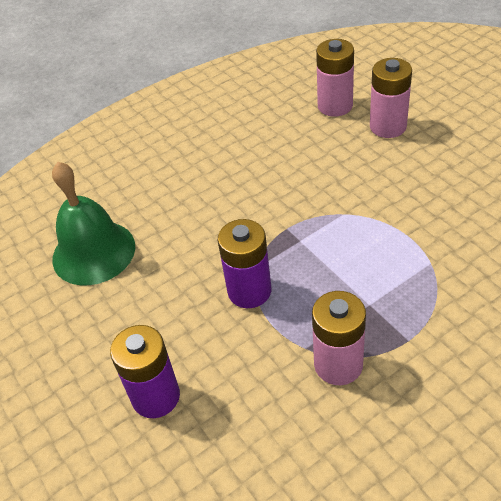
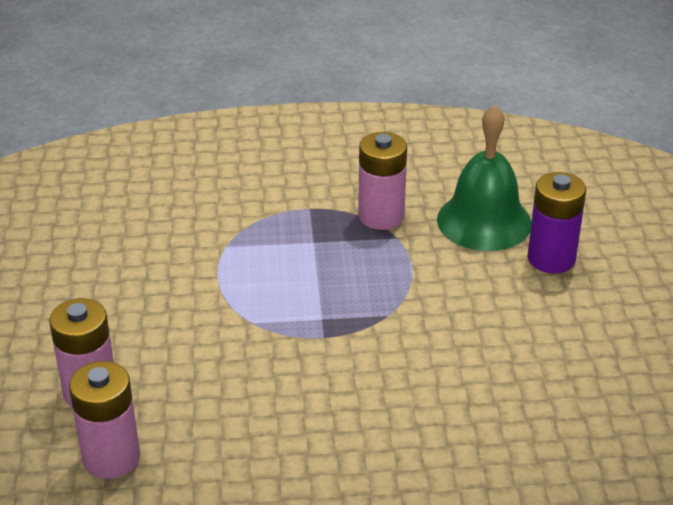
camera: 155 degrees left, 10 degrees down
green bell [52,162,135,285] -> green bell moved to [437,105,532,251]
purple battery [218,219,271,308] -> none

